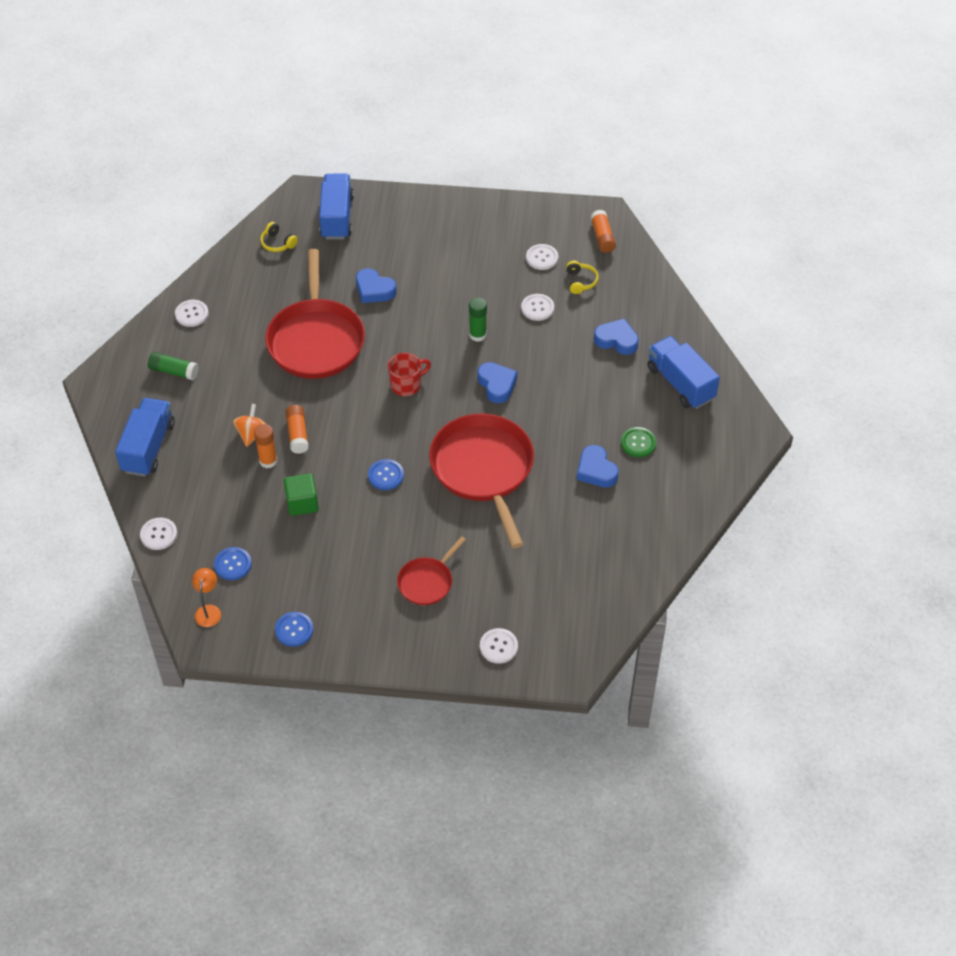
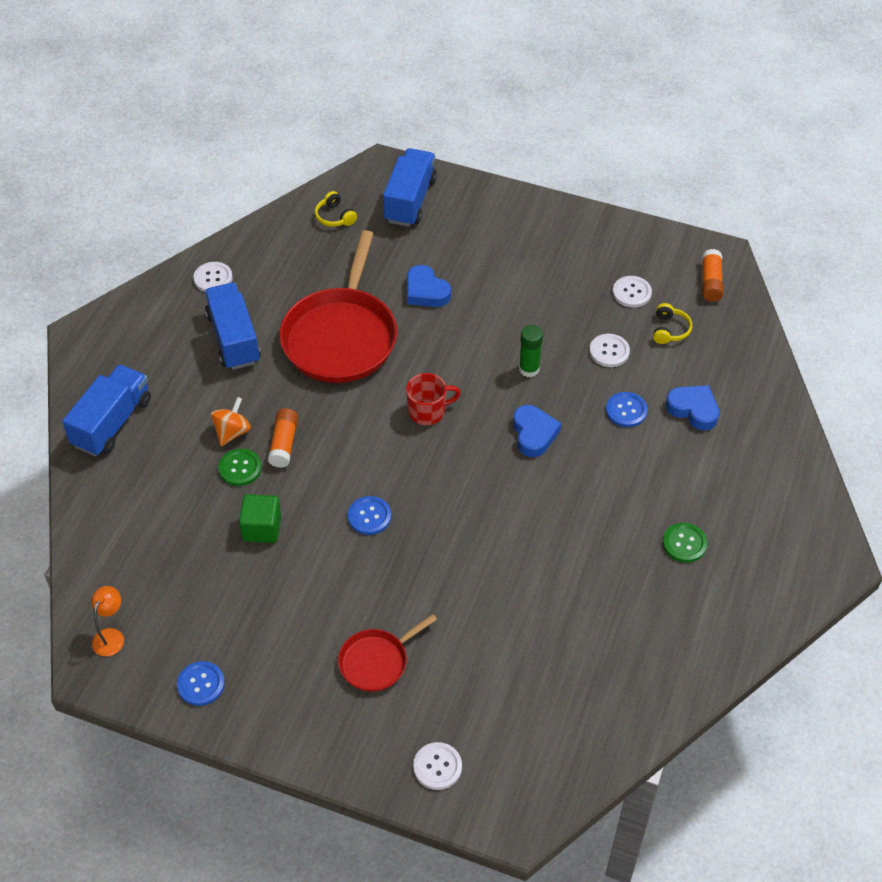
camera: 15 degrees right, 0 degrees up
white button [140,517,177,550] -> none
green glue stick [148,352,199,380] -> none
blue button [214,547,252,580] -> blue button moved to [606,392,648,427]
orange glue stick [254,424,277,468] -> green button [218,449,261,486]
red pan [429,413,534,548] -> none
blue heart [577,445,619,488] -> none
blue truck [647,336,720,409] -> blue truck moved to [204,283,261,370]

